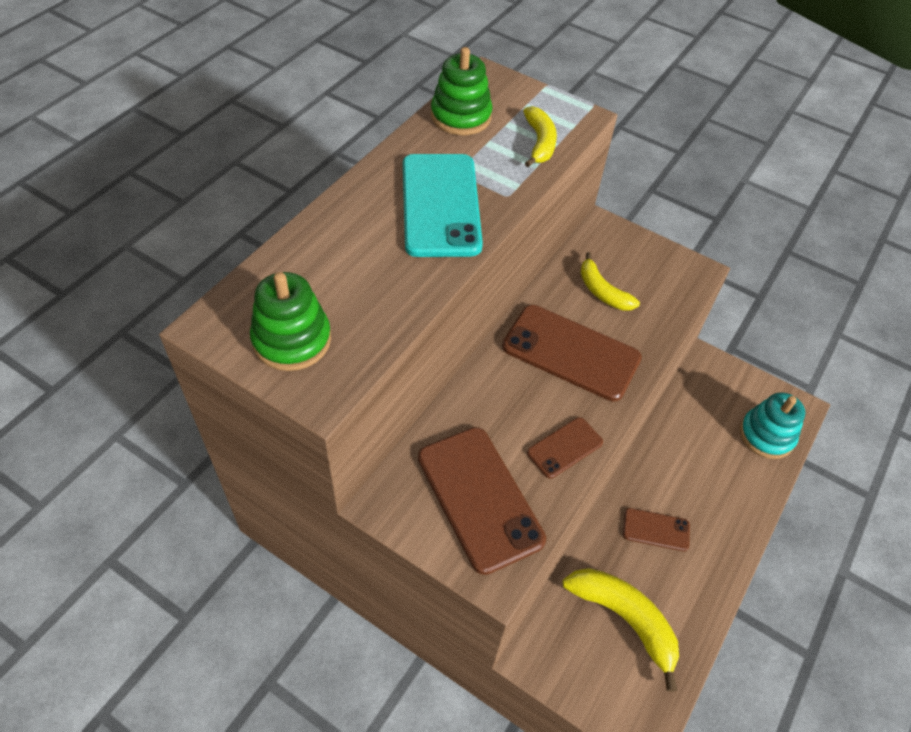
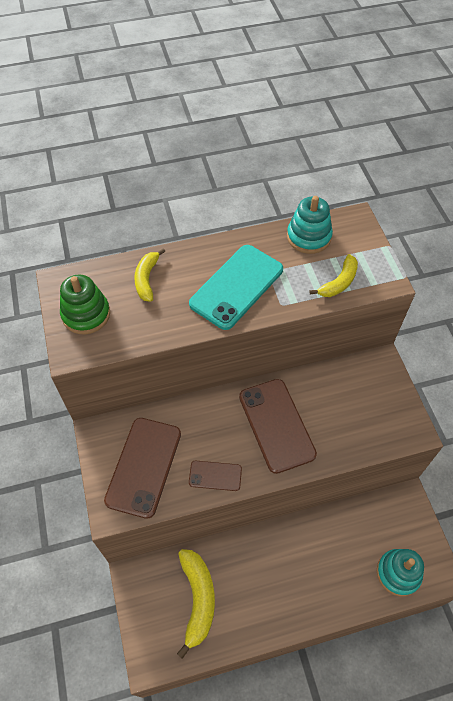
camera: 45 degrees right, 5 degrees up
green stacking toy [431,47,493,135] -> turquoise stacking toy [287,196,333,254]
yellow banana [580,252,640,311] -> yellow banana moved to [134,248,166,302]
brown phone [623,508,690,551] -> none

